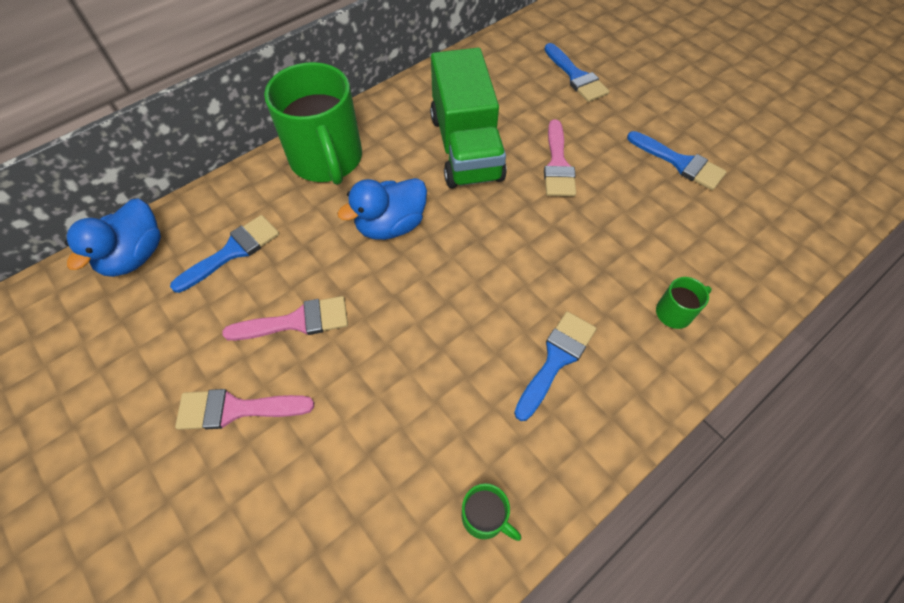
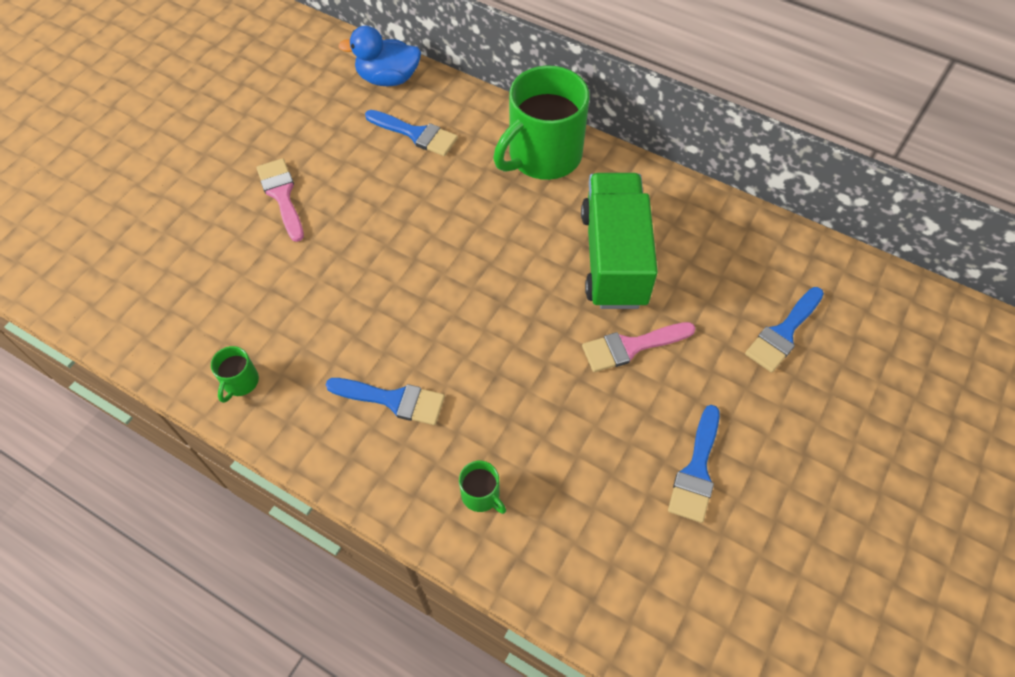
camera: 70 degrees right, 0 degrees up
pink brush [222,296,348,341] -> none
blue duck [337,178,427,240] -> none
green truck [430,48,507,188] -> green truck turned 120 degrees clockwise [581,173,658,309]

